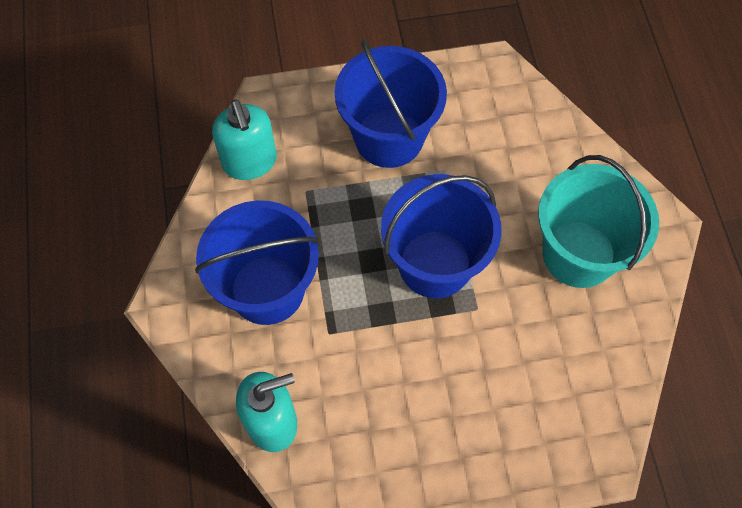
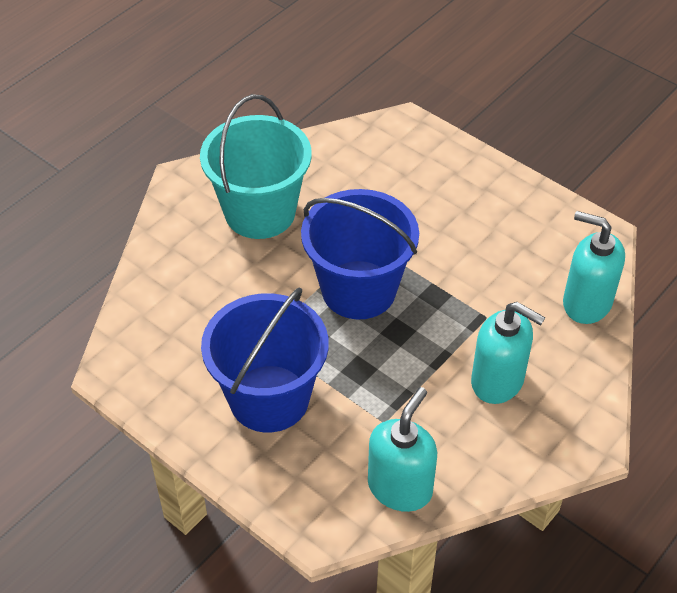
camera: 130 degrees left, 15 degrees down
blue bucket [195,200,319,325] -> turquoise soap dispenser [471,302,545,404]

